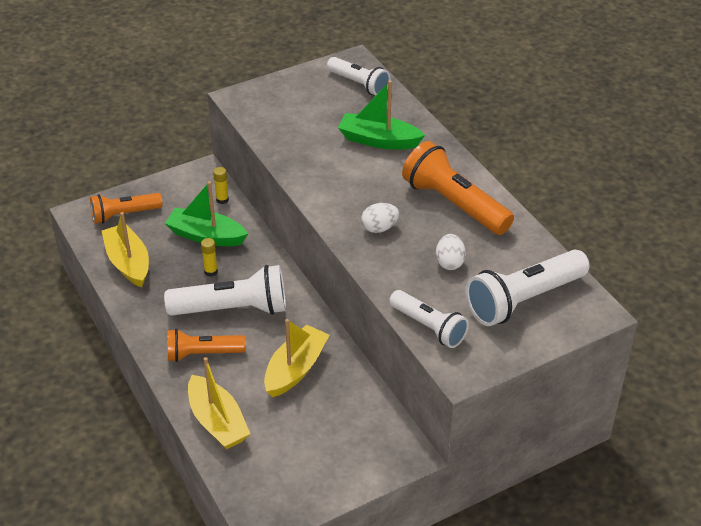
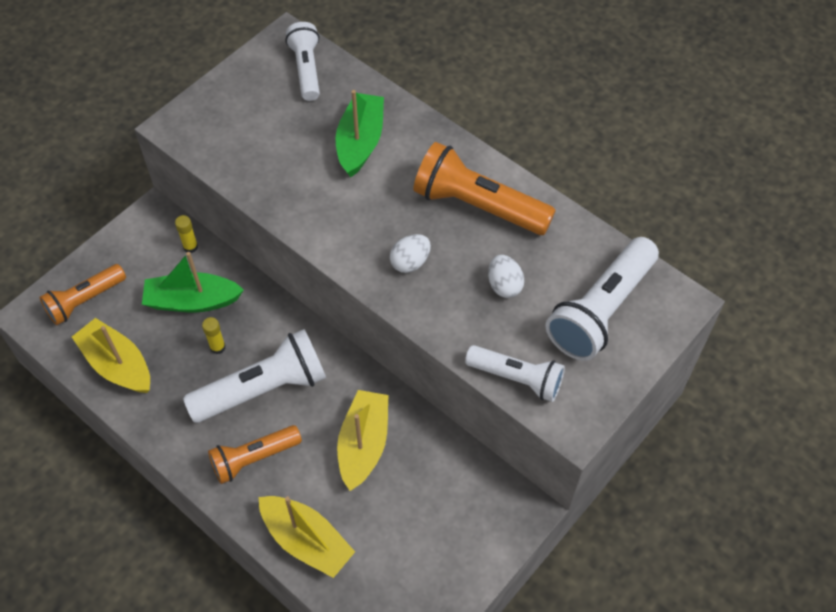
camera: 20 degrees left, 15 degrees up
white flashlight [327,57,390,96] -> white flashlight turned 120 degrees counterclockwise [285,22,320,101]
green boat [338,80,425,150] -> green boat turned 105 degrees clockwise [336,90,384,177]

